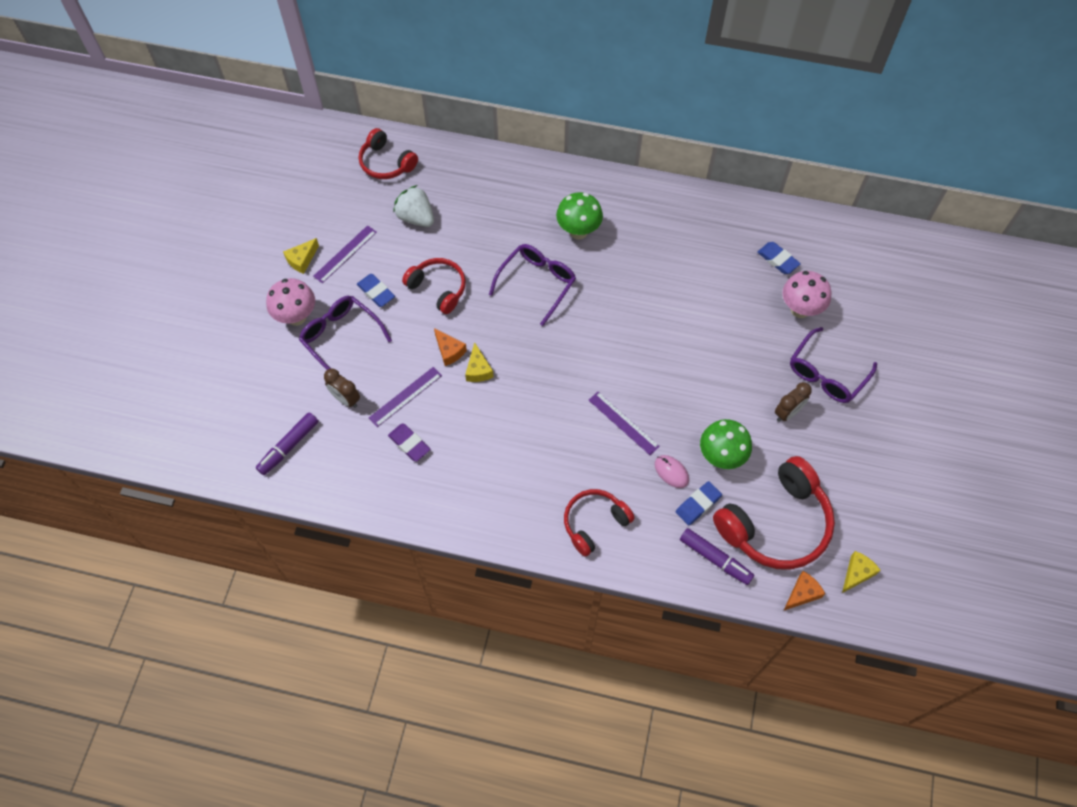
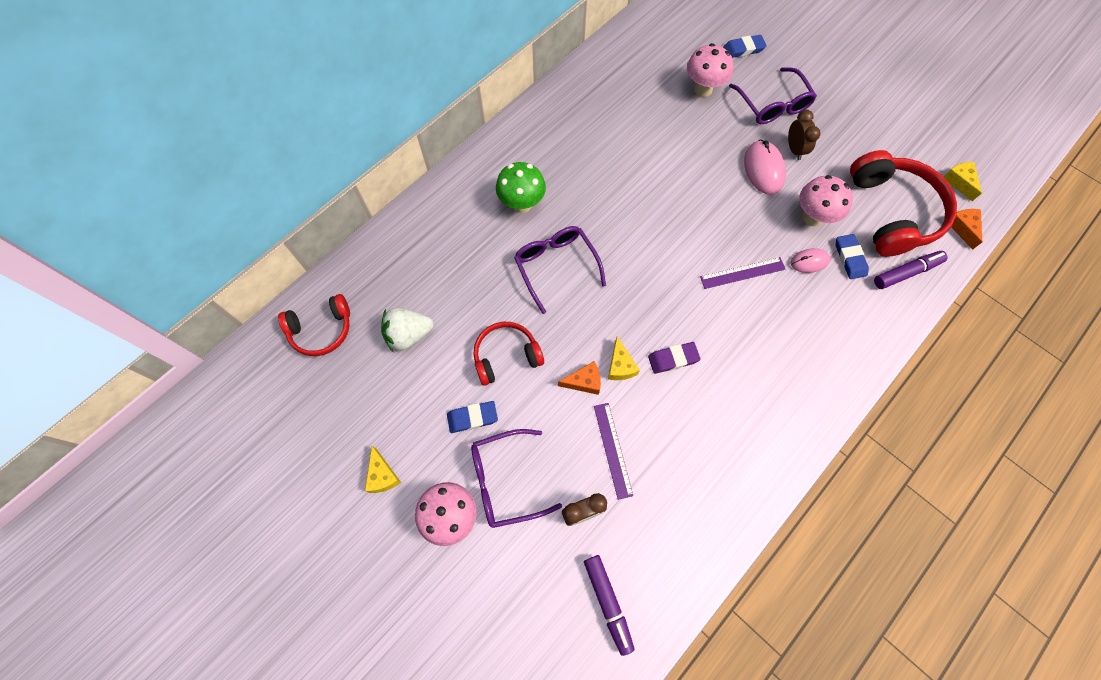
camera: 60 degrees left, 5 degrees up
purple ruler [313,225,377,283] -> none
purple eraser [388,423,431,462] -> purple eraser moved to [648,342,701,374]
yellow cheese [465,342,494,382] -> yellow cheese turned 60 degrees clockwise [608,337,640,380]
red headphones [564,489,635,557] -> none
green mushroom [700,419,752,469] -> pink mushroom [799,175,853,227]
blue eraser [757,242,801,274] -> blue eraser moved to [723,35,767,58]
none -> pink mouse [744,140,786,195]

